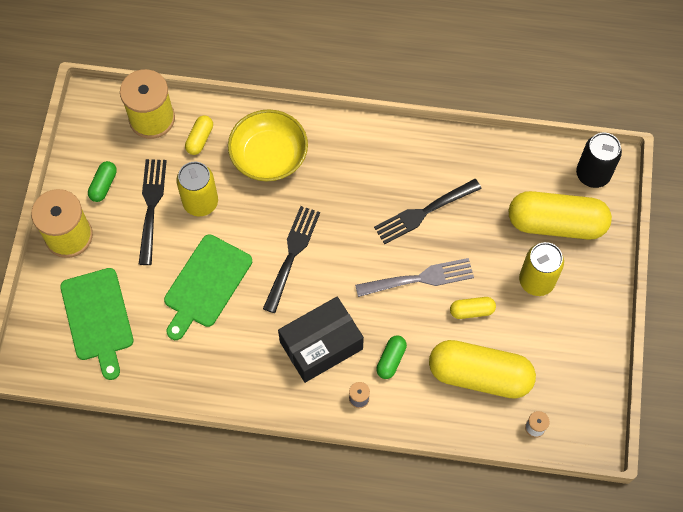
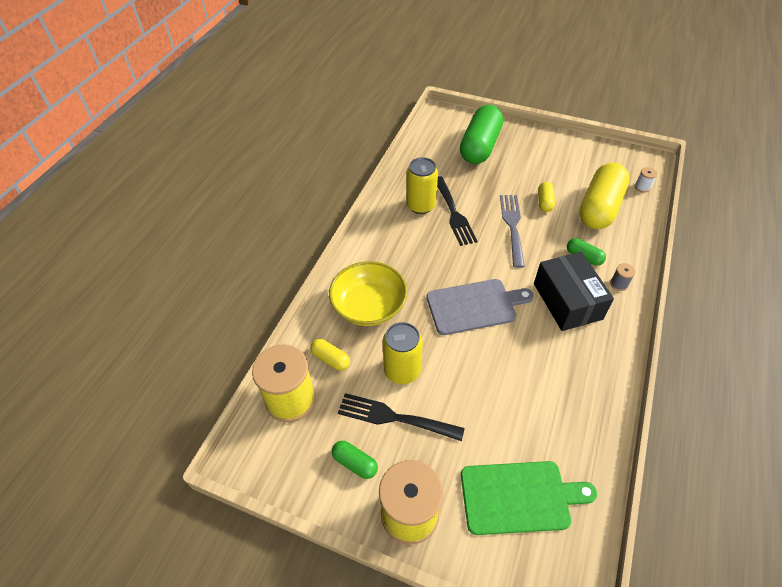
camera: 75 degrees left, 15 degrees down
green cutting board [164,234,252,340] -> none
black fork [263,206,320,313] -> grey cutting board [427,279,534,335]
yellow capsule [509,191,612,240] -> green capsule [460,105,503,164]
yellow can [519,242,564,296] -> yellow can moved to [406,157,438,214]
black can [576,133,622,188] -> none

